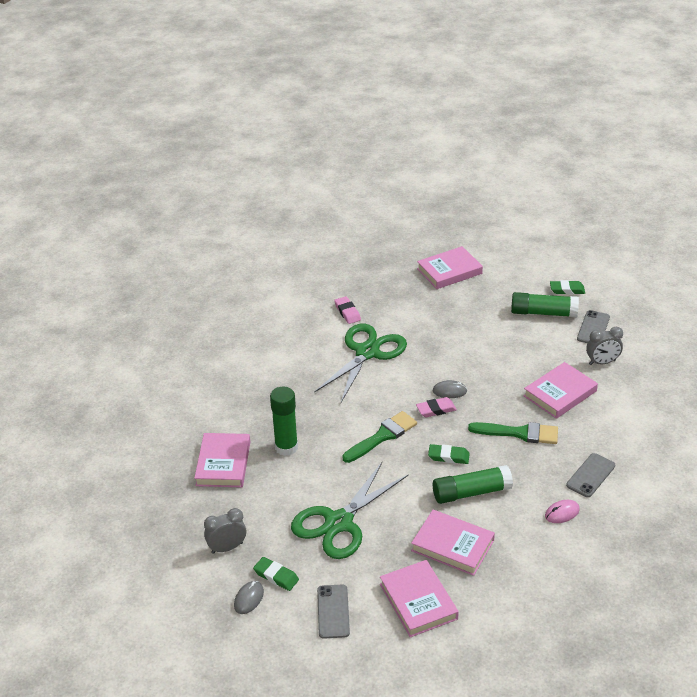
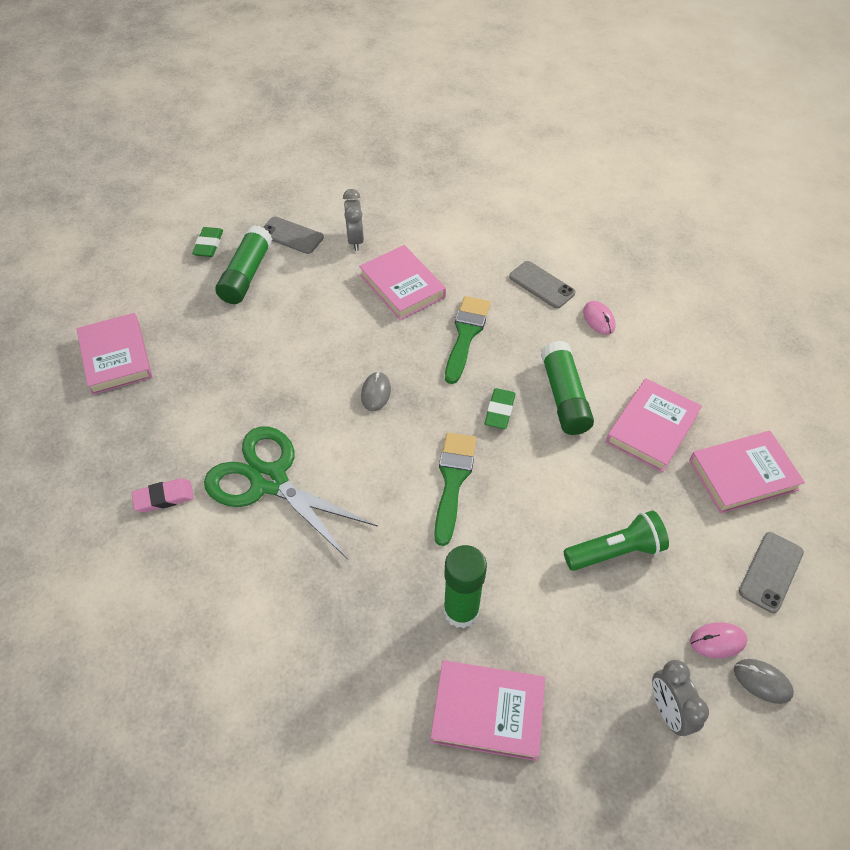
camera: 85 degrees left, 15 degrees up
green eraser [253,557,299,591] -> pink mouse [690,622,747,658]
green scissors [291,462,408,559] -> green flashlight [564,510,669,571]
grey phone [317,585,350,639] -> grey phone turned 60 degrees counterclockwise [739,532,804,613]
green brush [343,411,417,463] -> green brush turned 45 degrees clockwise [434,433,477,546]
pink eraser [416,397,457,417] -> none

